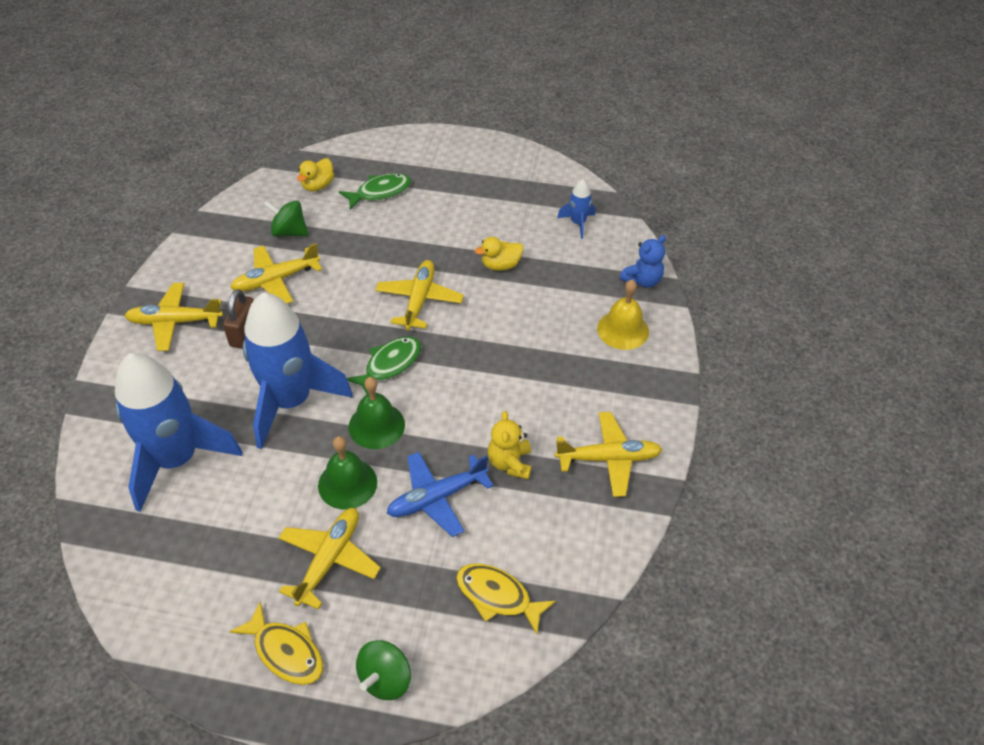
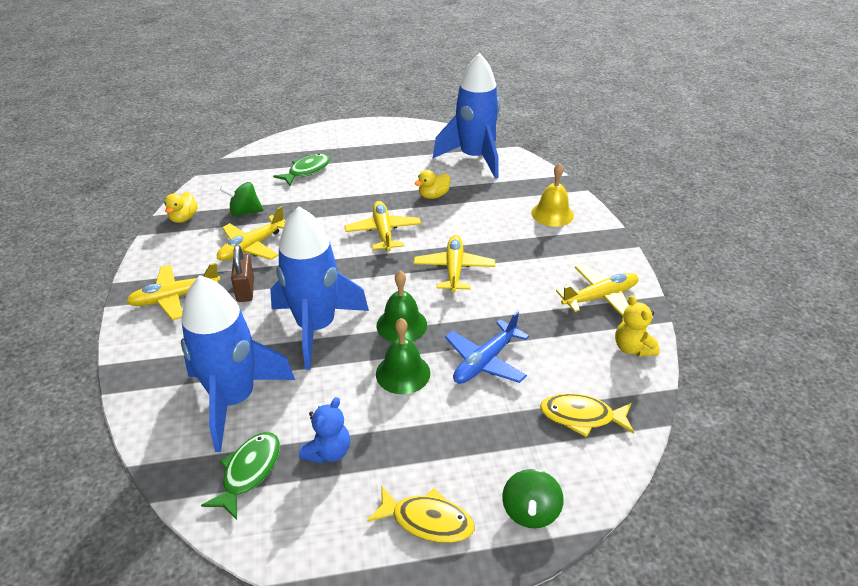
camera: 20 degrees left, 10 degrees down
yellow plane [279,508,381,609] -> yellow plane moved to [414,235,495,293]
yellow duck [297,158,334,191] -> yellow duck moved to [164,192,198,223]
green fish [347,337,421,394] -> green fish moved to [201,432,280,520]
yellow teddy bear [488,411,532,479] -> yellow teddy bear moved to [615,295,660,357]
blue rocket [557,179,595,239] -> blue rocket [433,53,500,179], size x2.35
blue teddy bear [620,235,666,288] -> blue teddy bear moved to [299,397,350,464]

